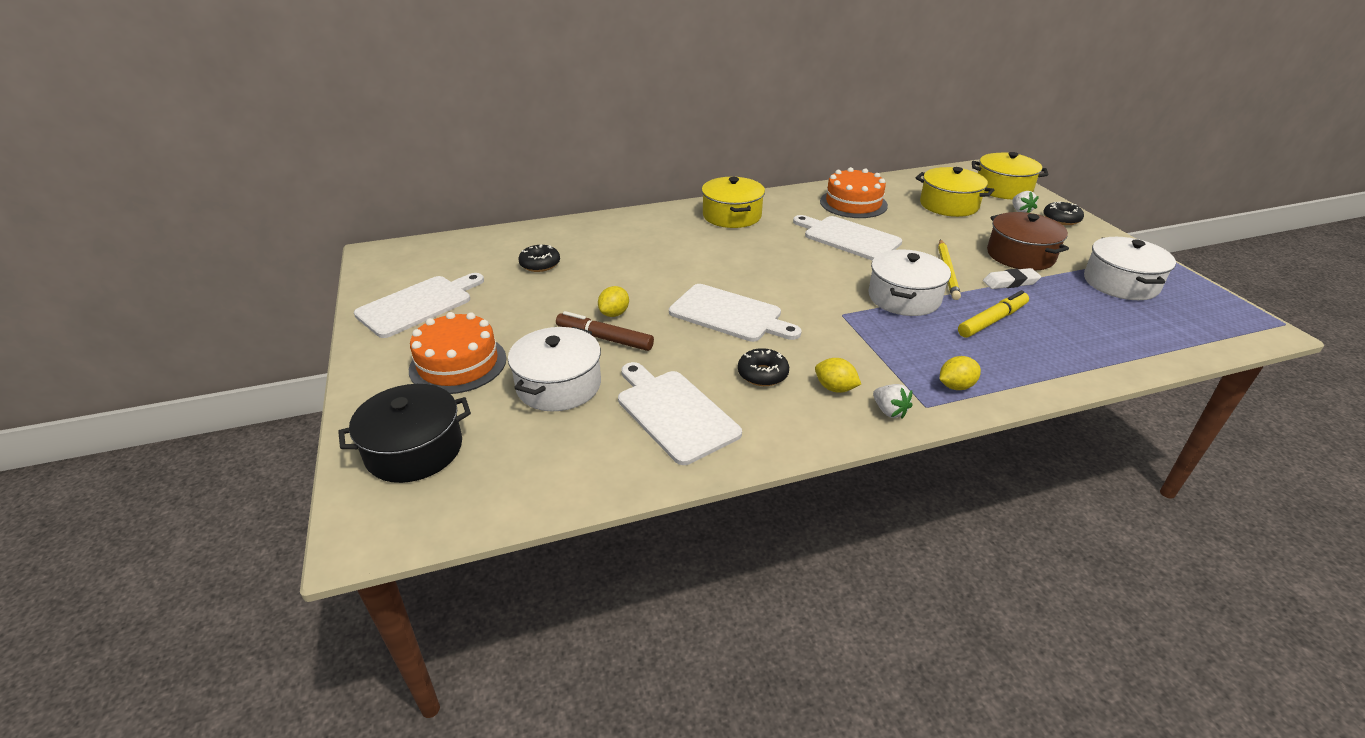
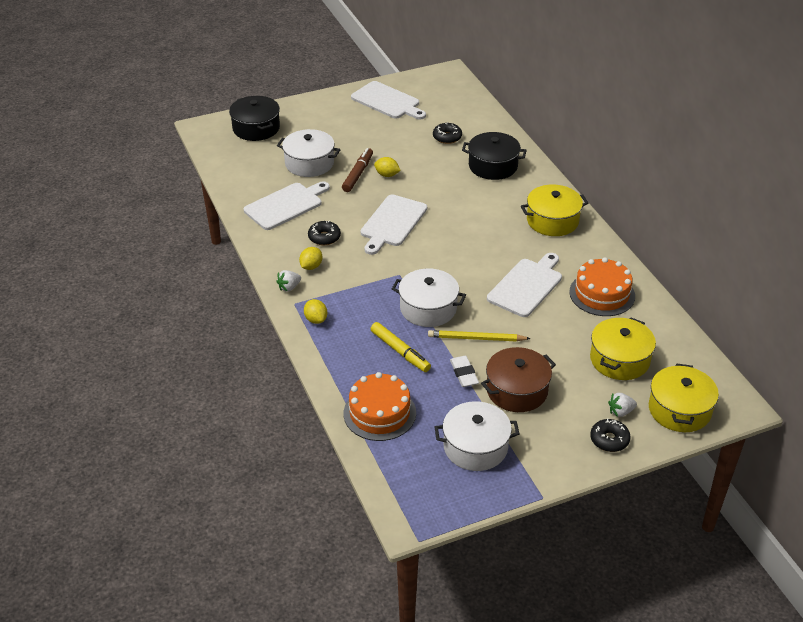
camera: 85 degrees right, 5 degrees up
orange cake [409,312,506,394] -> orange cake moved to [344,372,416,441]
none -> black pot [462,132,527,180]

